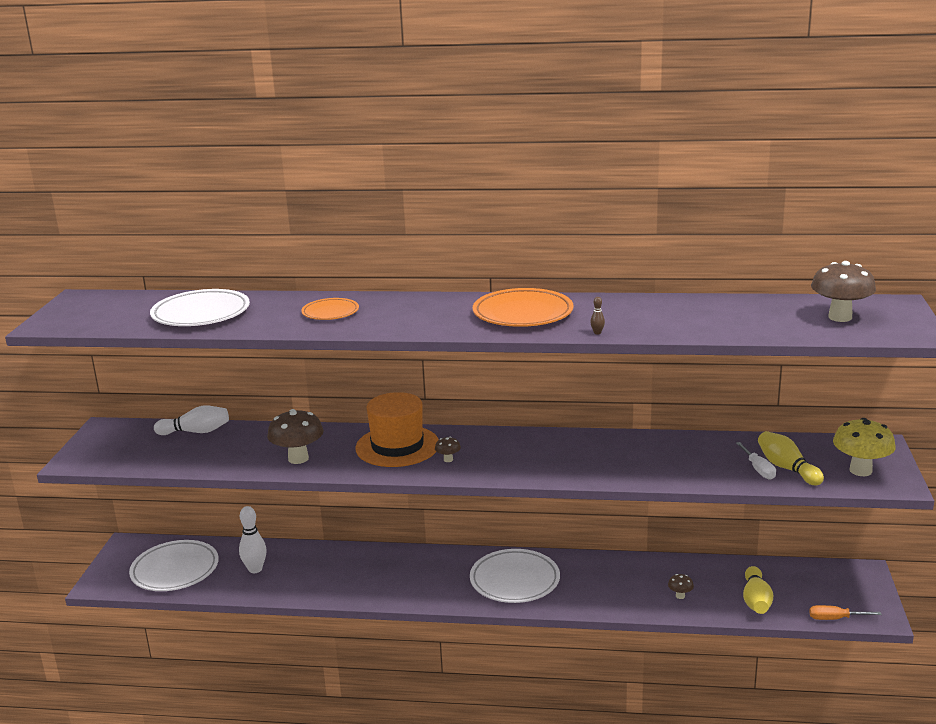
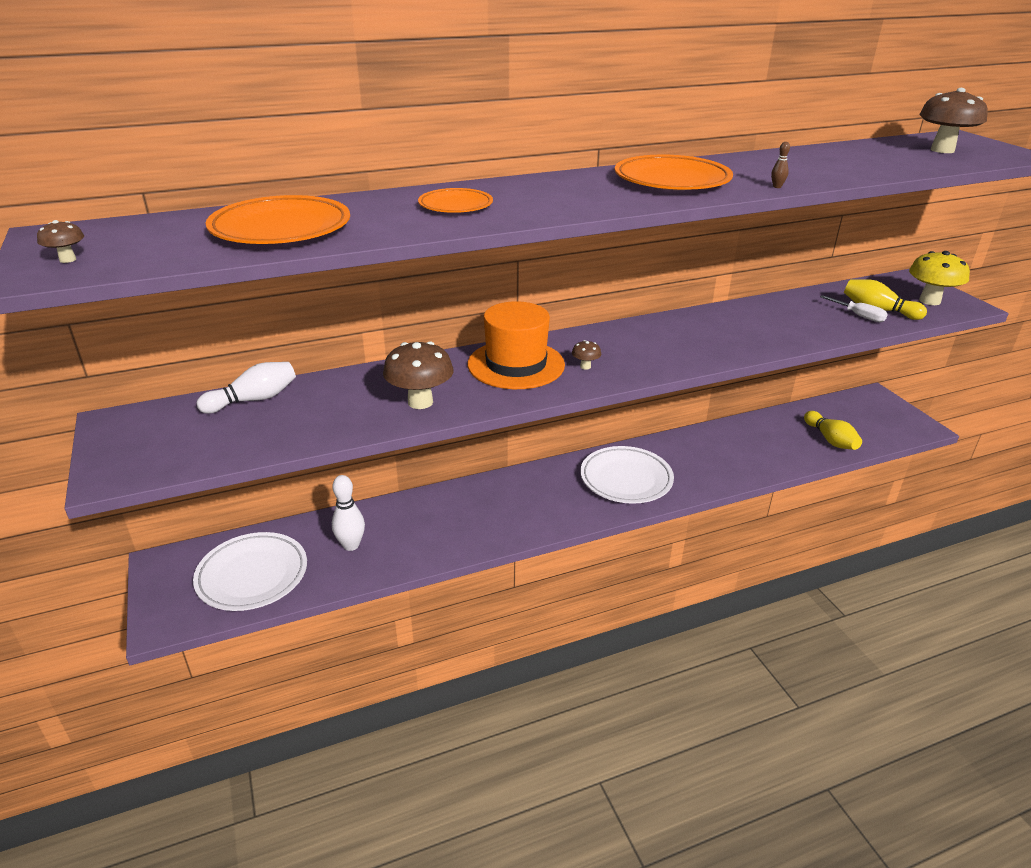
camera: 30 degrees left, 10 degrees up
white plate [150,289,250,326] -> orange plate [206,195,350,244]
brown mushroom [668,574,694,599] -> brown mushroom moved to [37,220,84,263]
orange screwdriver [809,605,882,620] -> none

